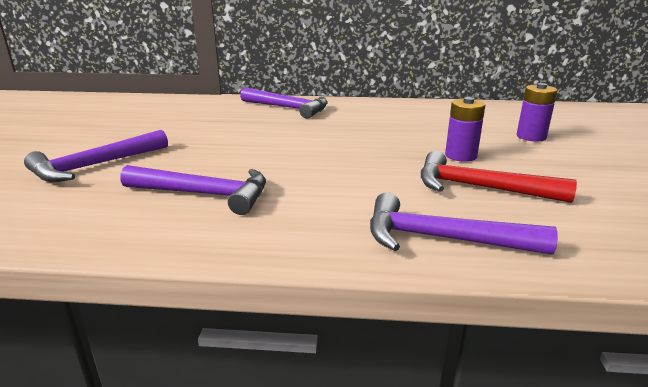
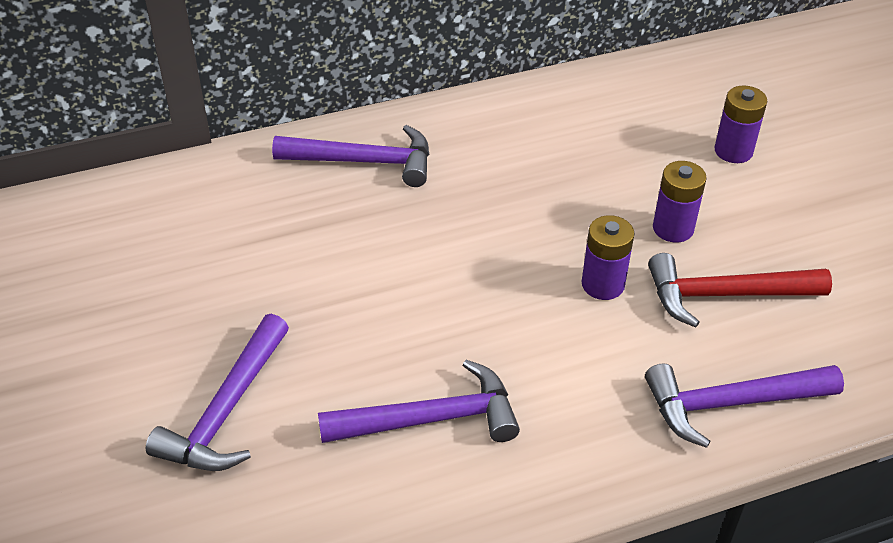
camera: 25 degrees left, 20 degrees up
none -> purple battery [582,215,634,300]

